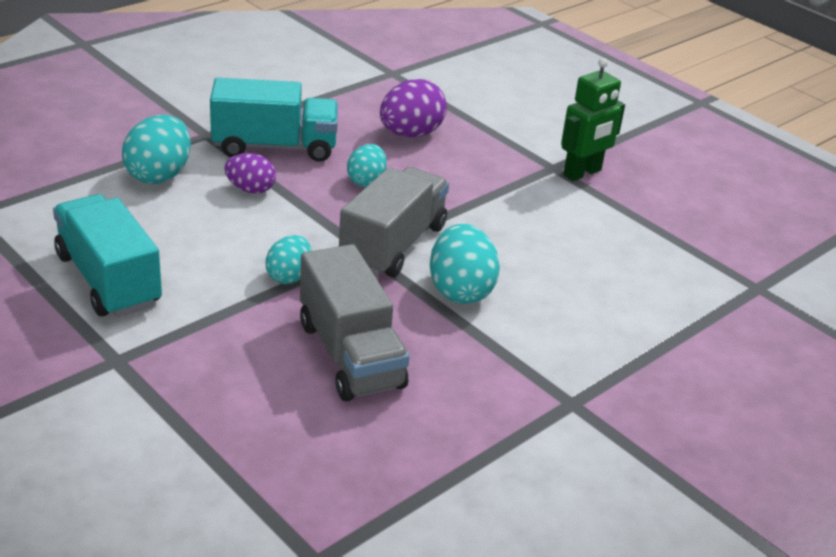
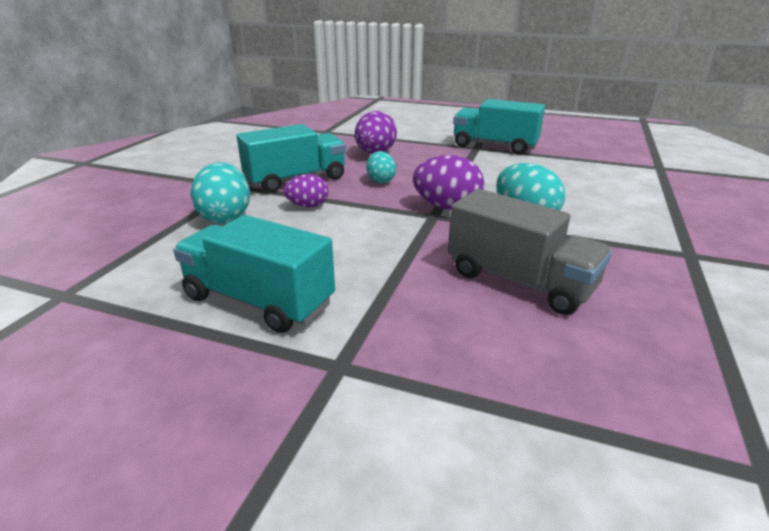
camera: 25 degrees left, 5 degrees down
turquoise egg [266,235,312,284] -> none
grey truck [339,167,449,277] -> purple egg [413,155,484,210]
green robot [561,58,625,181] -> turquoise truck [453,99,545,154]

